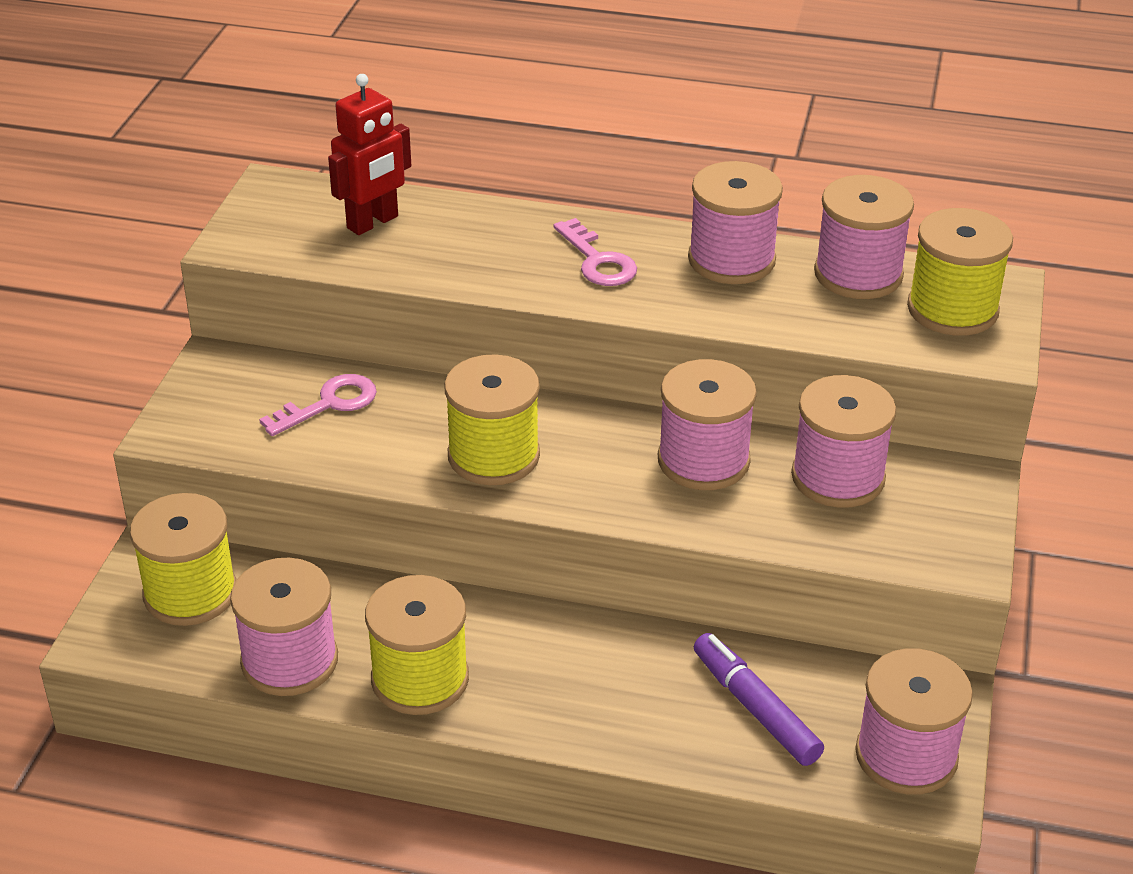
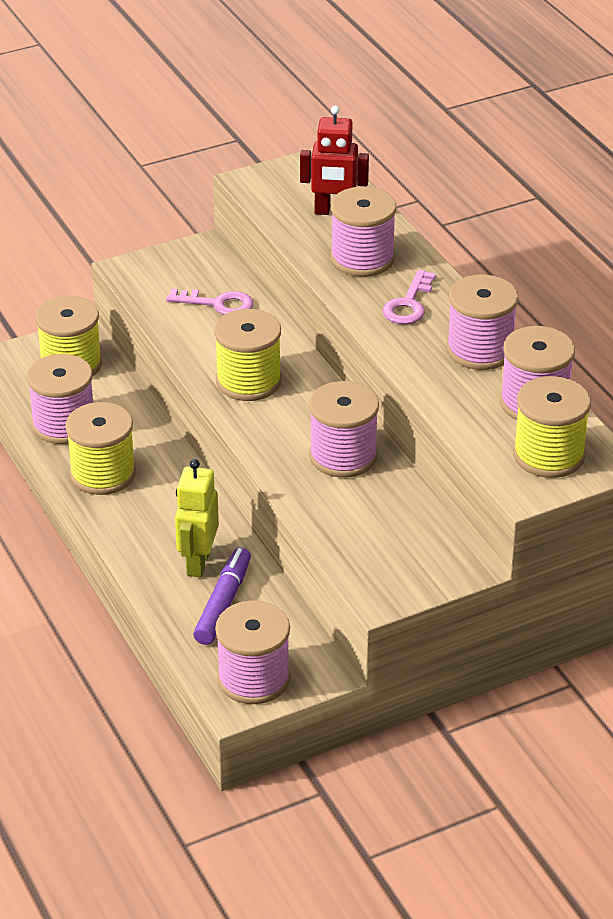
camera: 50 degrees right, 0 degrees up
pink spool [791,375,896,508] -> pink spool moved to [330,187,396,277]
none -> yellow robot [175,459,219,577]

